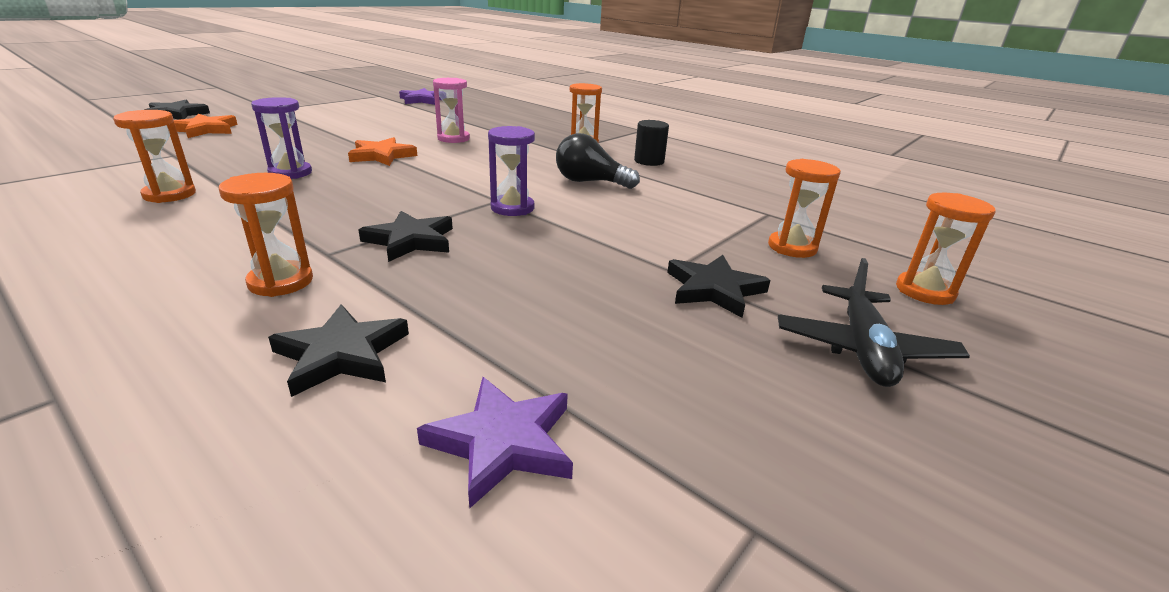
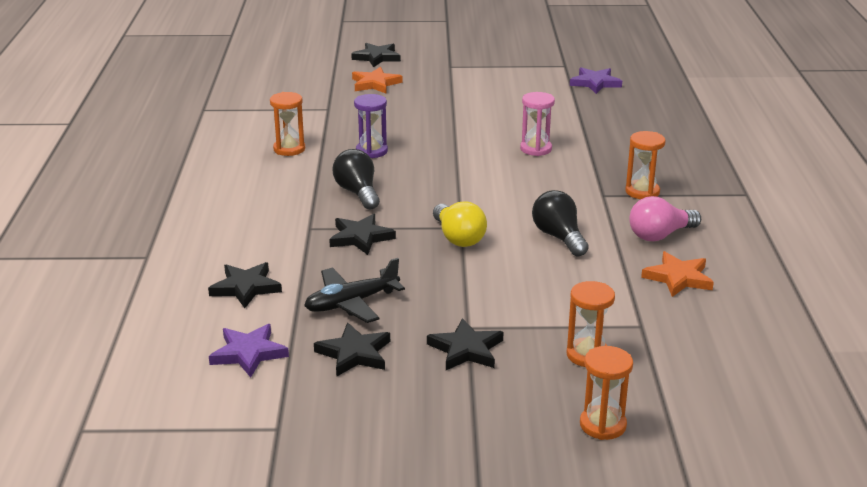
camera: 50 degrees right, 0 degrees up
orange hourglass [219,173,313,297] -> none
orange star [348,137,417,166] -> orange star moved to [641,251,714,297]
purple hourglass [488,126,535,216] -> yellow light bulb [433,201,487,247]
black cylinder [634,120,669,166] -> pink light bulb [629,196,701,241]
black plane [778,258,970,387] -> black plane moved to [304,258,405,323]
none -> black star [314,323,390,377]
none -> black light bulb [333,149,380,210]

